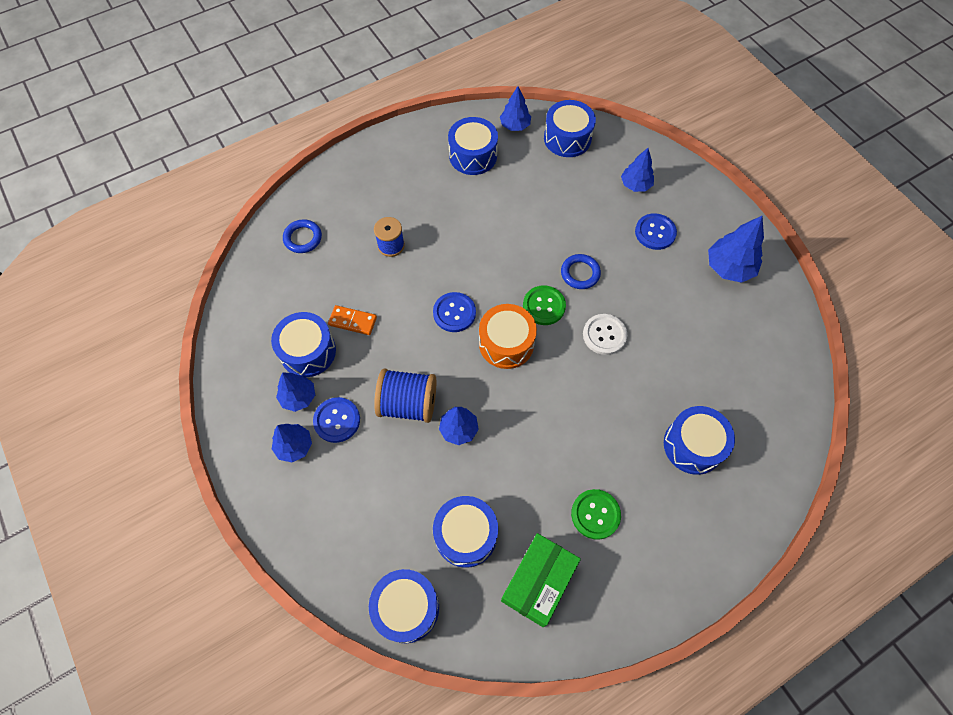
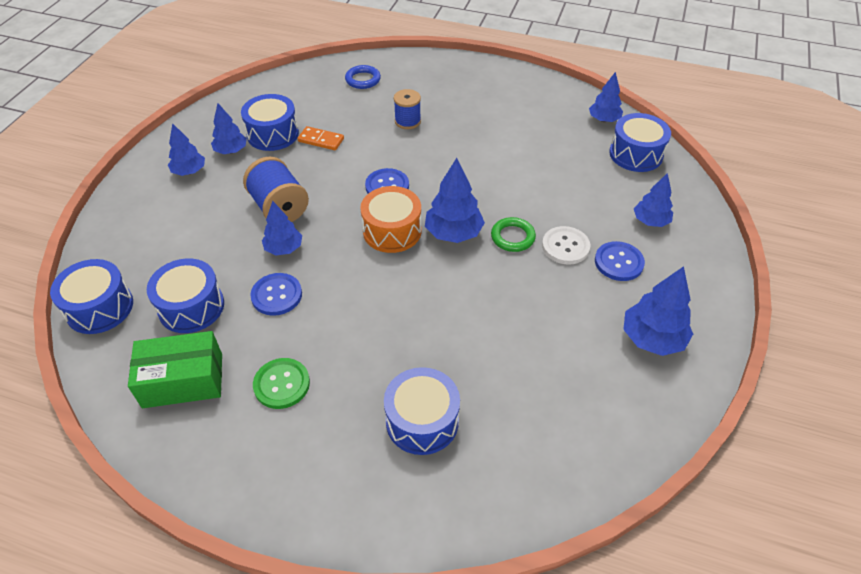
camera: 50 degrees right, 15 degrees down
blue button [313,397,360,443] -> blue button moved to [250,273,302,316]
orange domino [328,305,377,335] -> orange domino turned 45 degrees counterclockwise [297,126,344,150]
blue drum [448,117,498,175] -> none
green button [523,285,566,325] -> blue tree [425,158,485,243]
blue ring [561,254,601,289] -> green ring [491,217,536,252]
white button [583,314,627,355] -> white button moved to [542,226,590,265]

